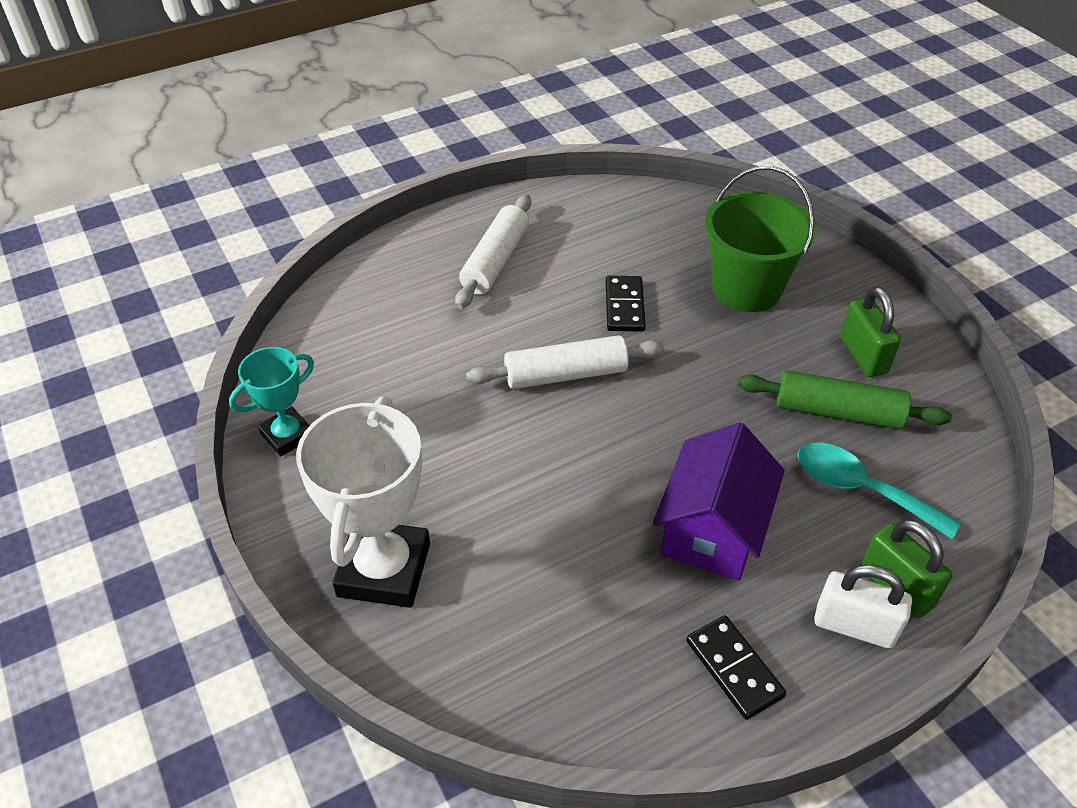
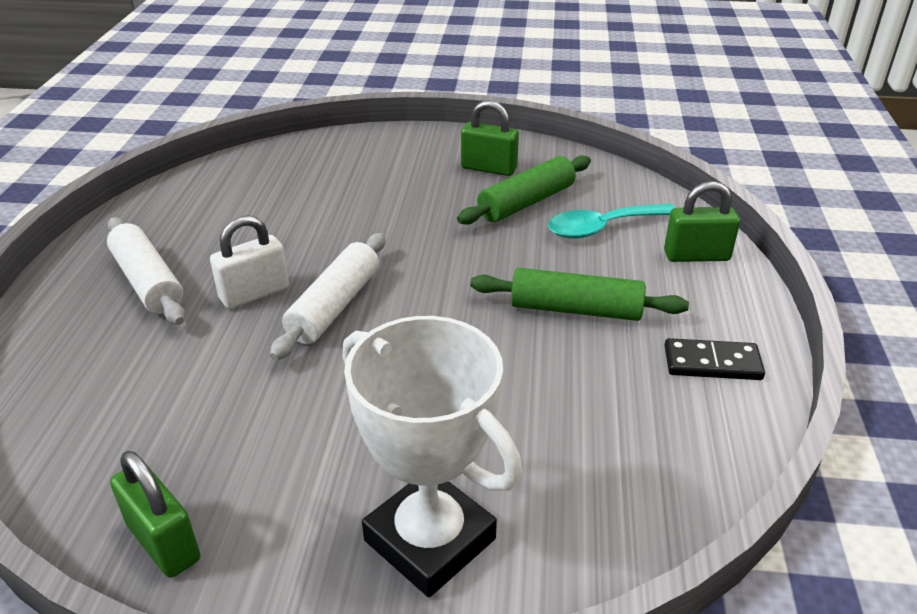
camera: 55 degrees left, 10 degrees down
turquoise trophy [229,347,314,457] -> green padlock [110,451,201,578]
black domino [606,276,646,332] -> none
purple house [653,422,785,581] -> green rolling pin [470,268,689,321]
green bucket [705,166,816,312] -> none
white padlock [814,564,912,649] -> white padlock moved to [210,215,289,309]

